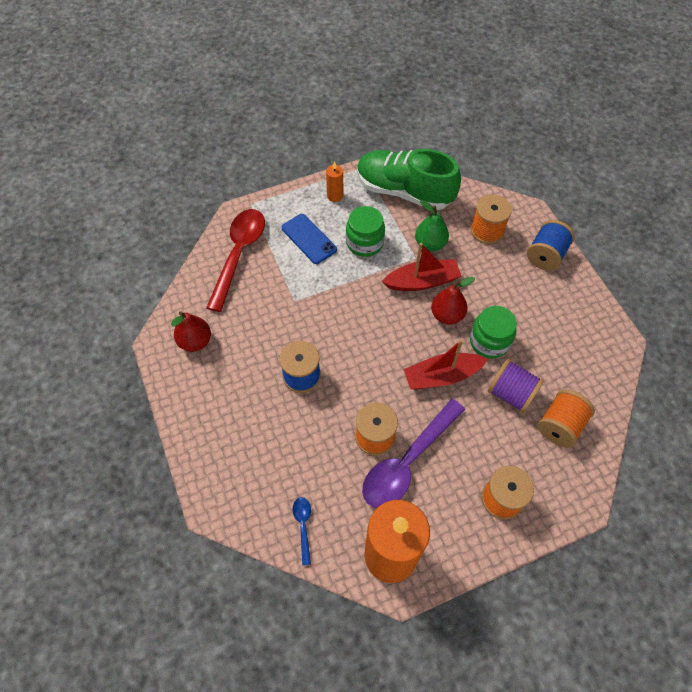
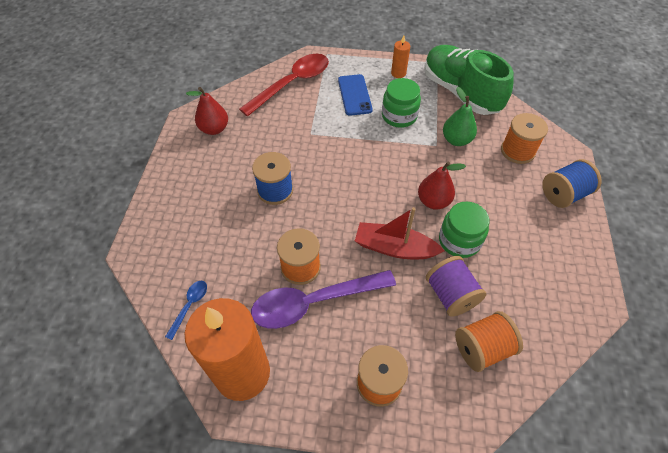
camera: 30 degrees right, 5 degrees down
red boat [382,243,461,291] -> none

